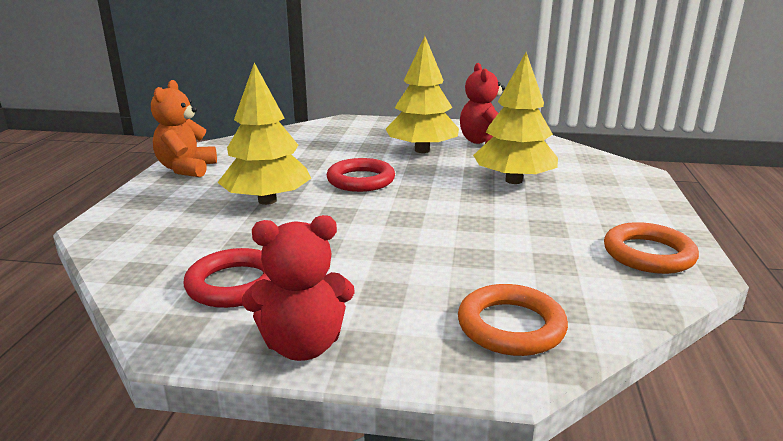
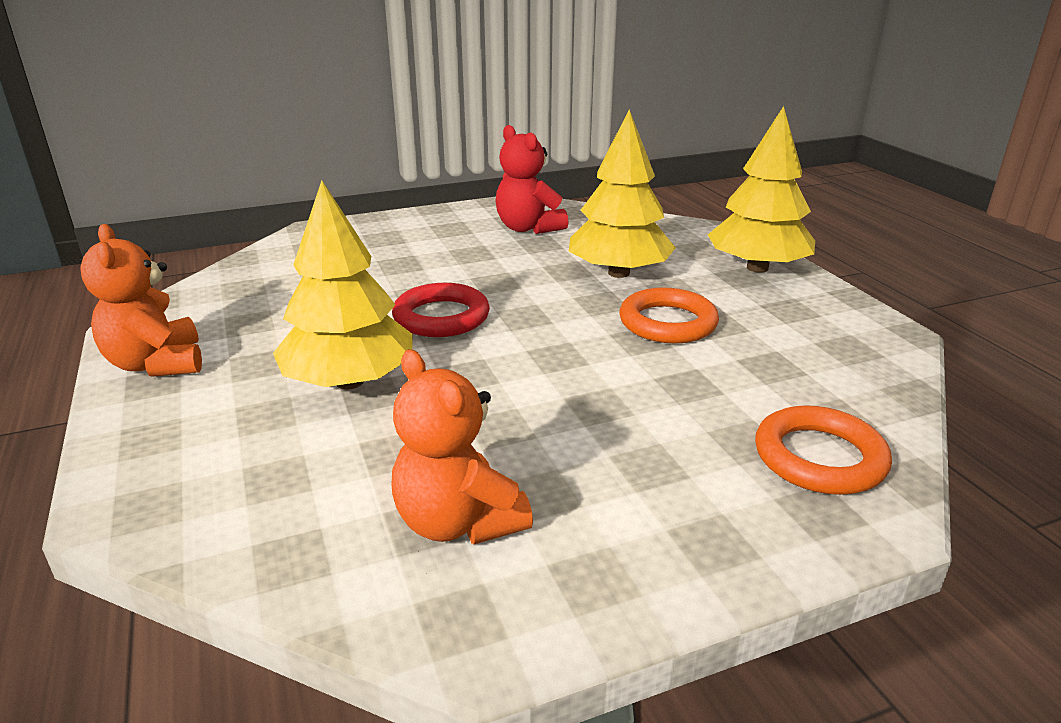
camera: 30 degrees left, 5 degrees up
red ring [183,248,274,308] -> orange teddy bear [392,349,533,544]
red teddy bear [242,215,355,361] -> none
yellow tree [385,36,459,153] -> yellow tree moved to [708,106,815,273]
orange ring [604,222,699,274] -> orange ring moved to [620,287,719,343]

